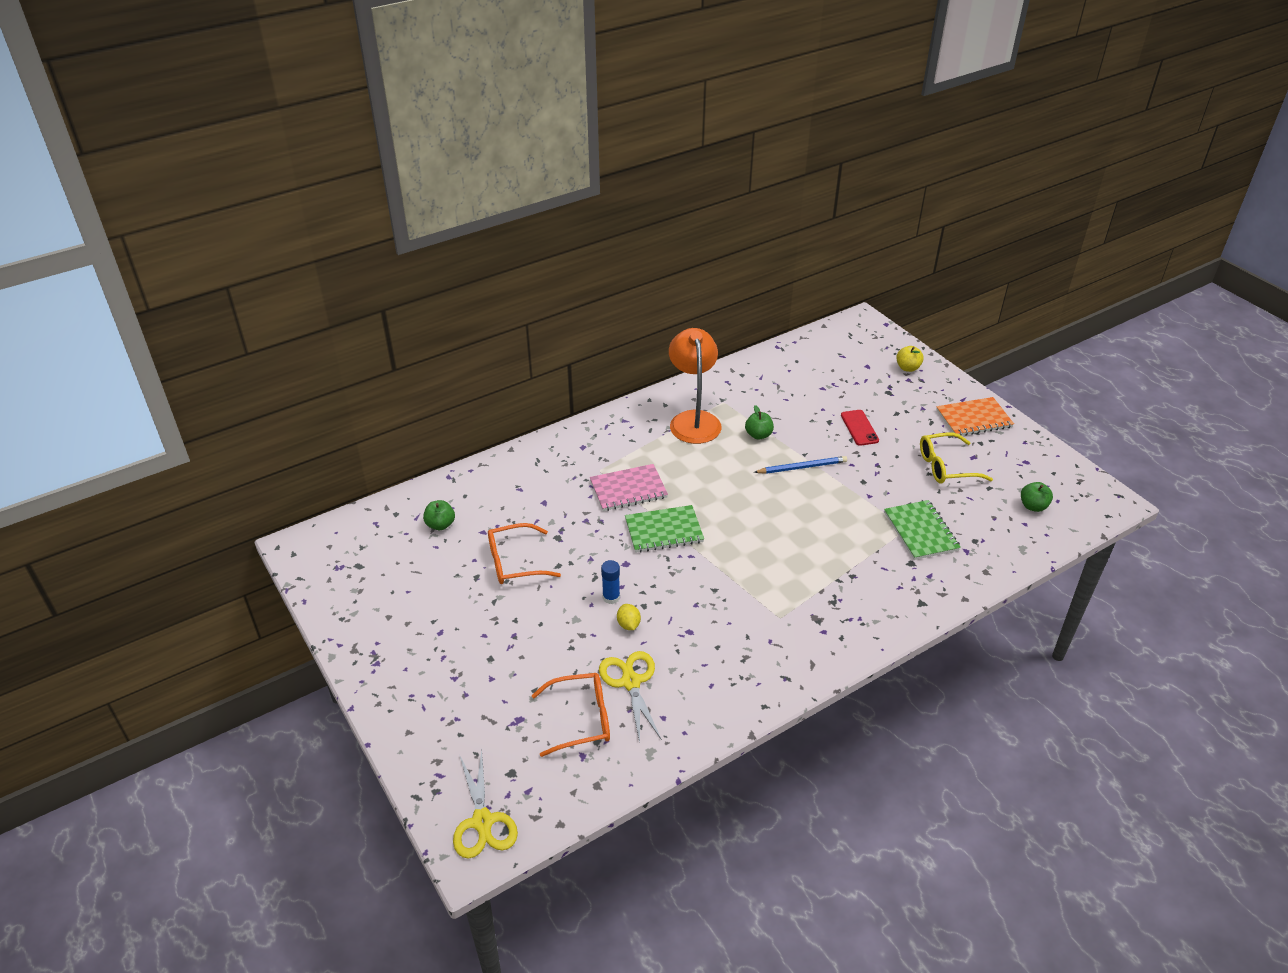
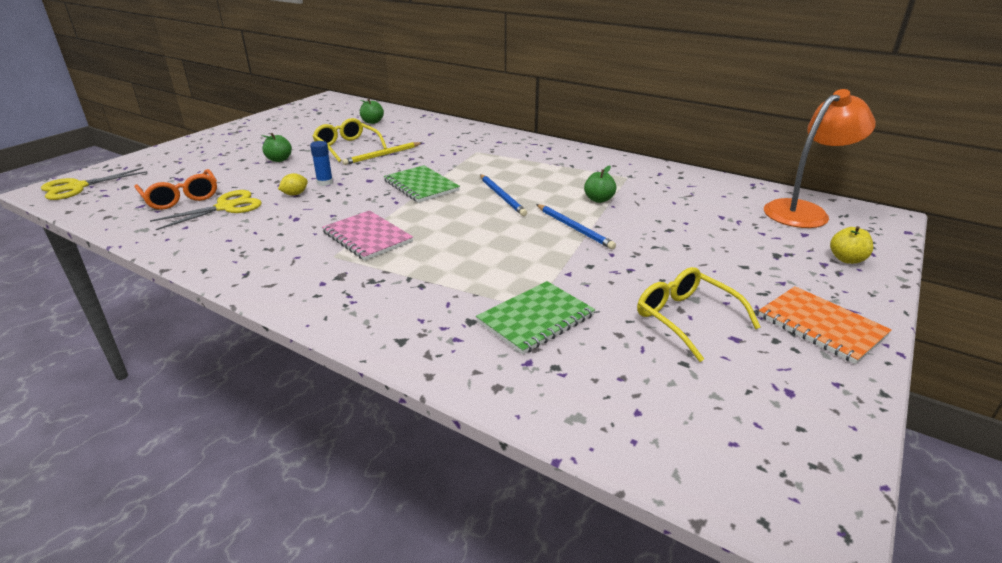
camera: 65 degrees right, 10 degrees down
orange glasses [488,523,561,584] -> yellow glasses [313,118,387,162]
pink notebook [590,464,668,511] -> pink notebook moved to [322,210,413,261]
orange lamp [669,328,722,444] -> orange lamp moved to [764,89,876,228]
red phone [841,410,879,446] -> none
green apple [1021,482,1053,512] -> green apple moved to [261,133,292,162]
none -> yellow pencil [342,142,422,165]
none -> blue pencil [480,174,527,216]

